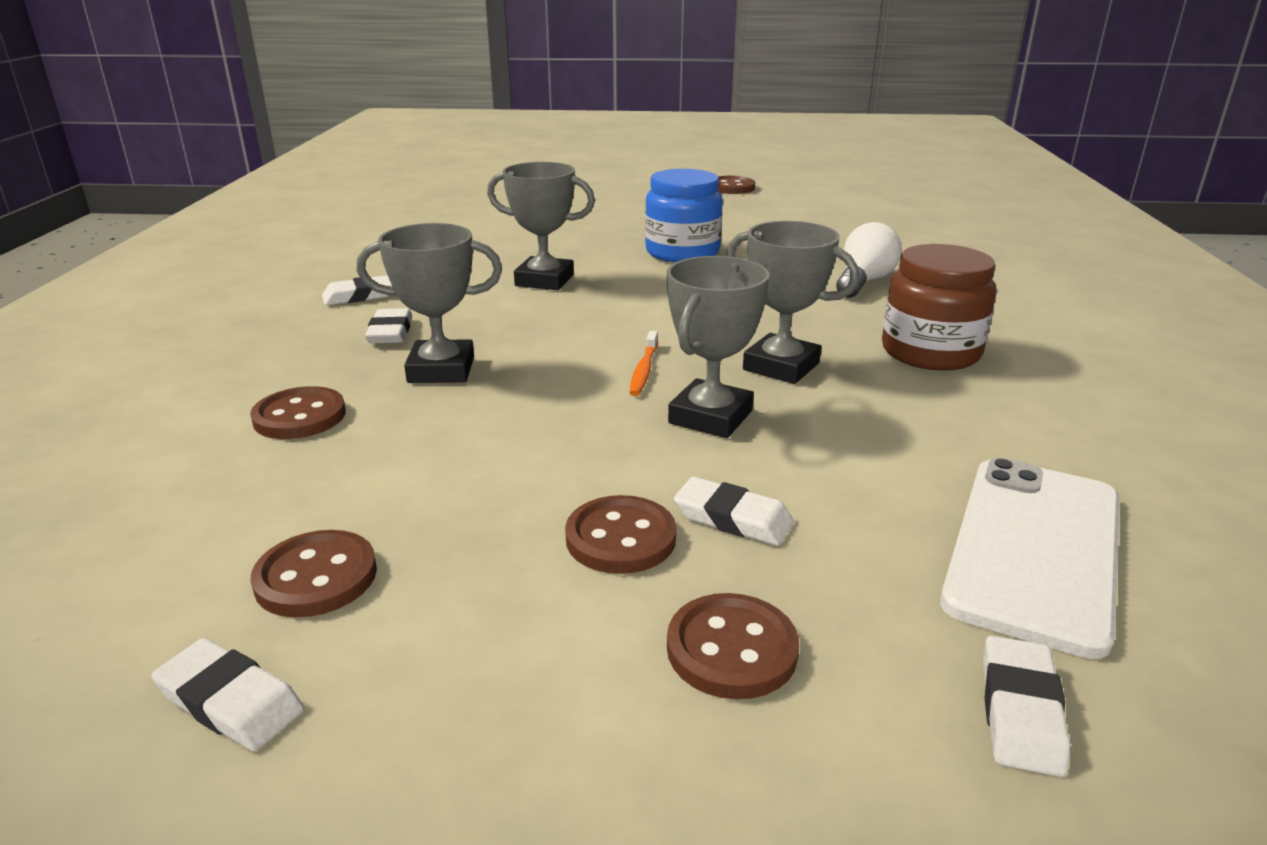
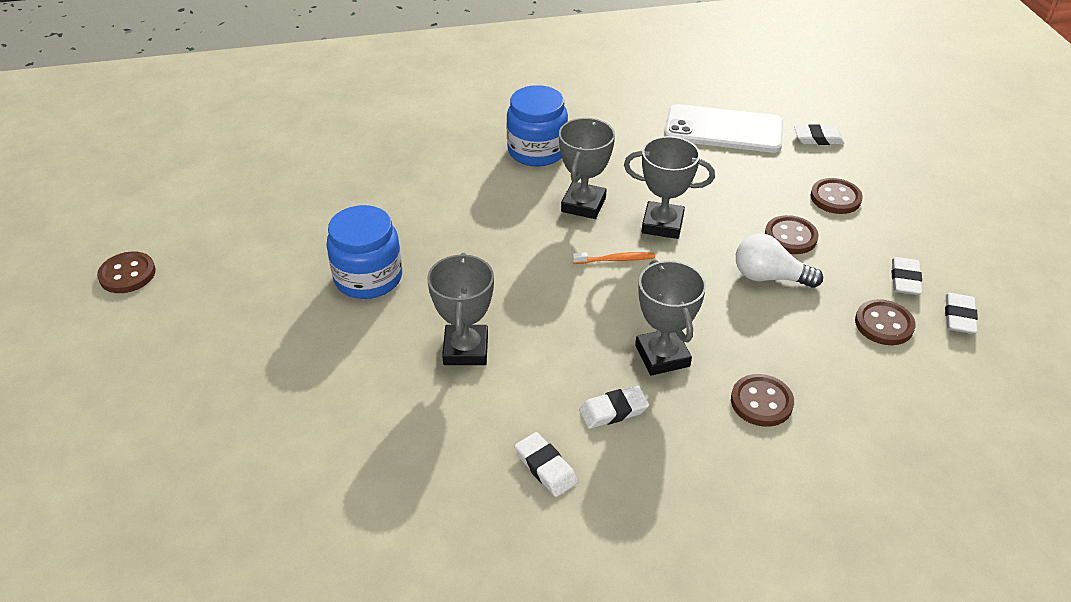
camera: 105 degrees left, 15 degrees up
white eraser [674,477,794,545] -> white eraser moved to [892,257,922,295]
white light bulb [836,222,901,298] -> white light bulb moved to [736,233,823,288]
brown jar [882,244,996,371] -> blue jar [506,85,568,167]

